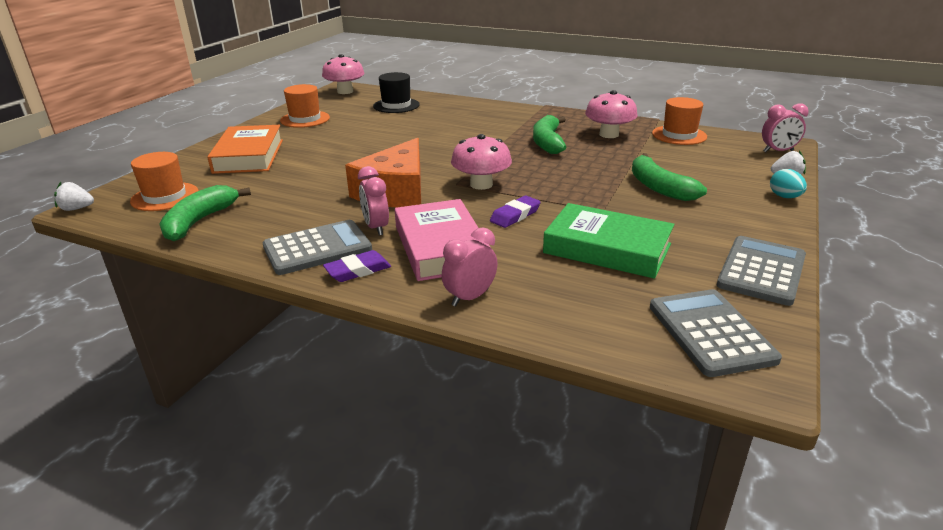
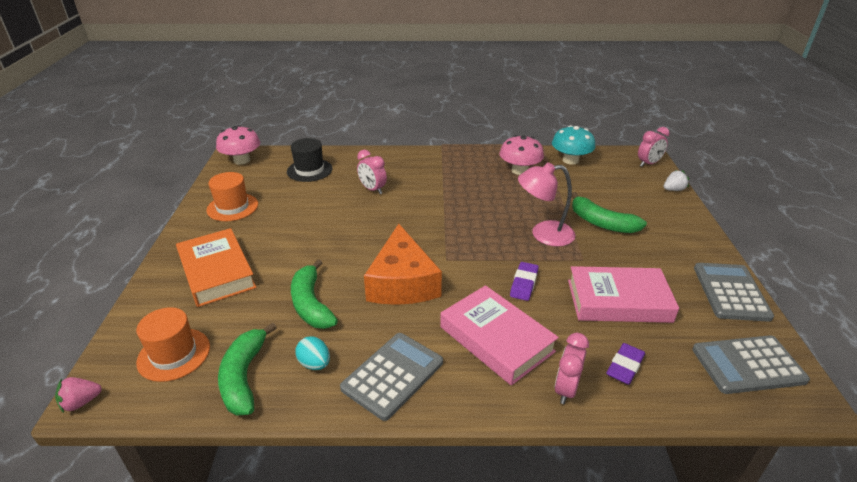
camera: 25 degrees left, 5 degrees up
white strawberry [54,182,94,211] -> pink strawberry [55,377,102,413]
purple eraser [323,250,391,282] -> purple eraser moved to [606,343,645,385]
pink clock [358,166,389,236] -> pink clock moved to [357,150,387,194]
pink mushroom [451,134,512,190] -> none
green banana [533,115,566,154] -> green banana moved to [291,259,338,329]
green book [543,203,675,279] -> pink book [568,266,679,323]
grey calculator [650,289,782,377] -> grey calculator turned 60 degrees counterclockwise [692,336,810,394]
orange hat [652,97,707,145] -> turquoise mushroom [552,125,595,165]
turquoise egg [770,169,807,198] -> turquoise egg moved to [295,336,330,370]
none -> pink lamp [518,162,575,247]

